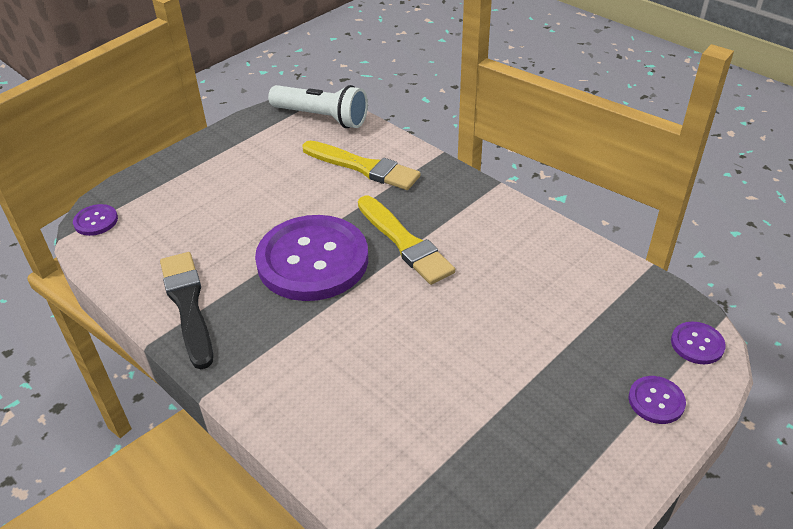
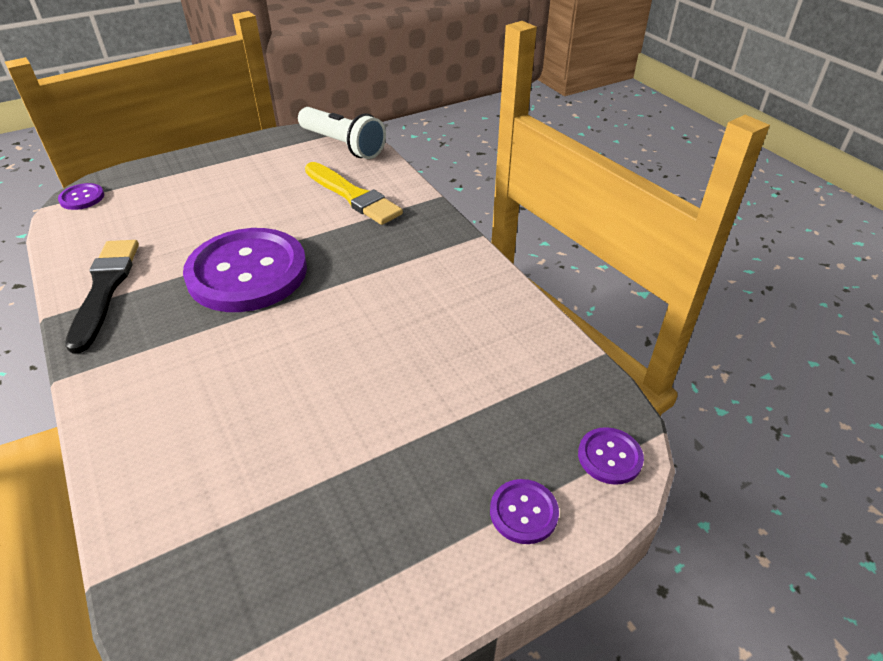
camera: 15 degrees right, 0 degrees up
yellow brush [358,196,455,285] -> none

